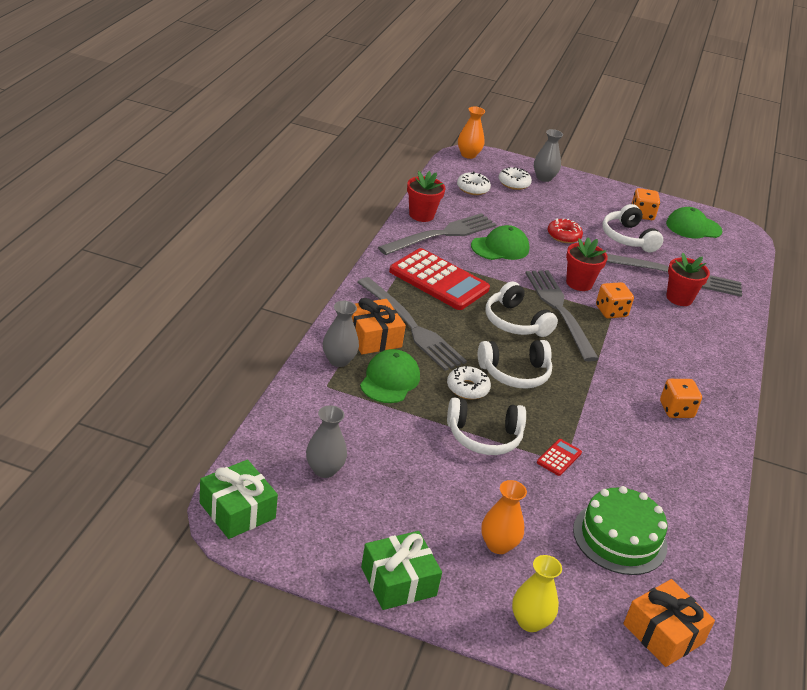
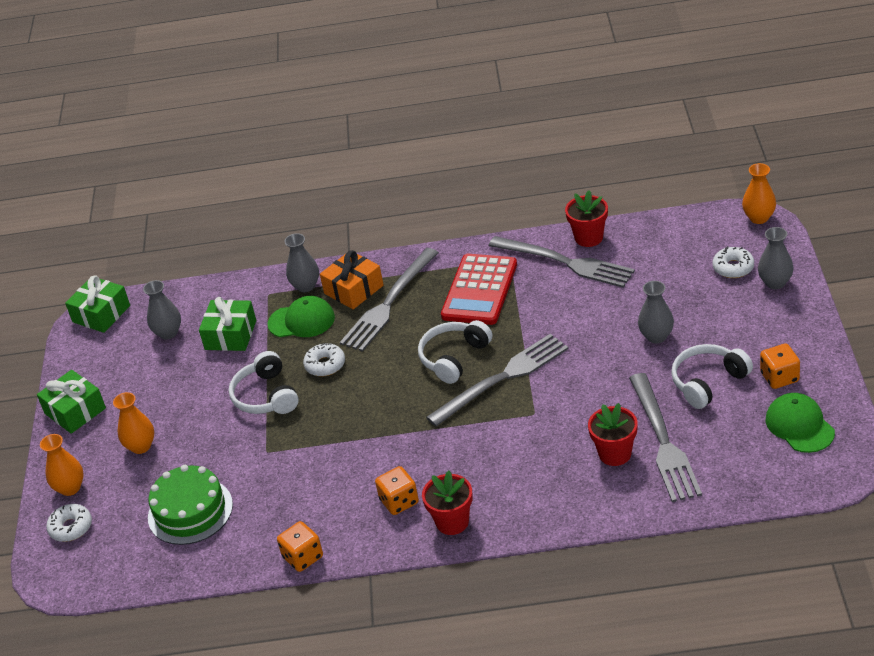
camera: 80 degrees right, 5 degrees up
white donut [457,172,491,195] -> white donut moved to [46,504,92,542]
green cap [471,225,530,260] -> none
white headphones [478,340,552,389] -> none
yellow vase [512,555,562,632] -> orange vase [40,434,84,496]
red calculator [537,439,582,476] -> none
red donut [547,218,583,243] -> grey vase [638,281,674,343]
red flower pot [566,237,608,291] -> red flower pot moved to [422,471,473,535]
orange dice [596,282,634,318] -> orange dice moved to [277,521,323,572]
orange gift [623,579,715,667] -> none
none -> green gift [199,297,256,351]

